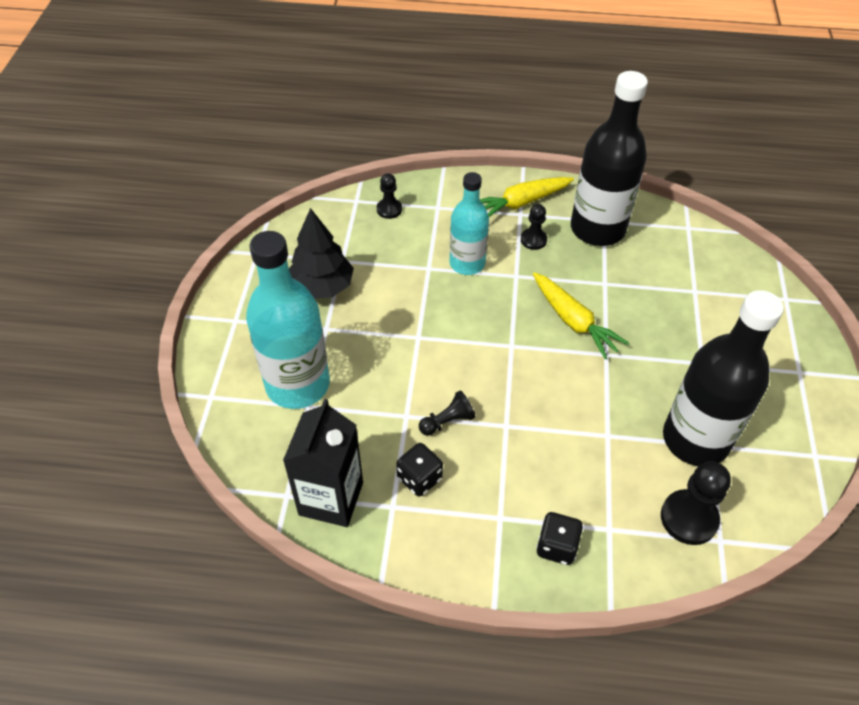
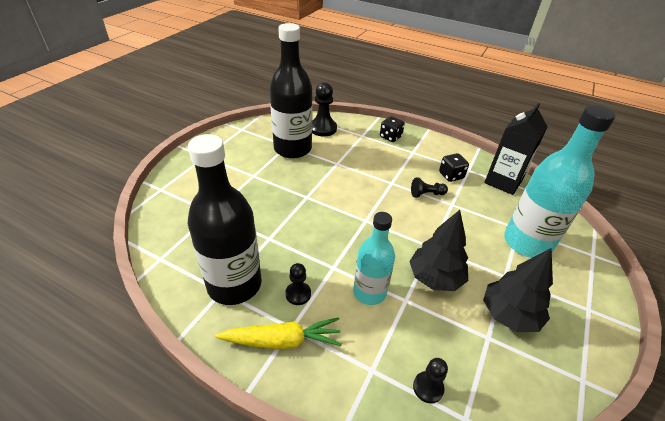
camera: 160 degrees left, 10 degrees down
yellow carrot [533,272,629,359] -> none
none -> black tree [409,210,468,291]

